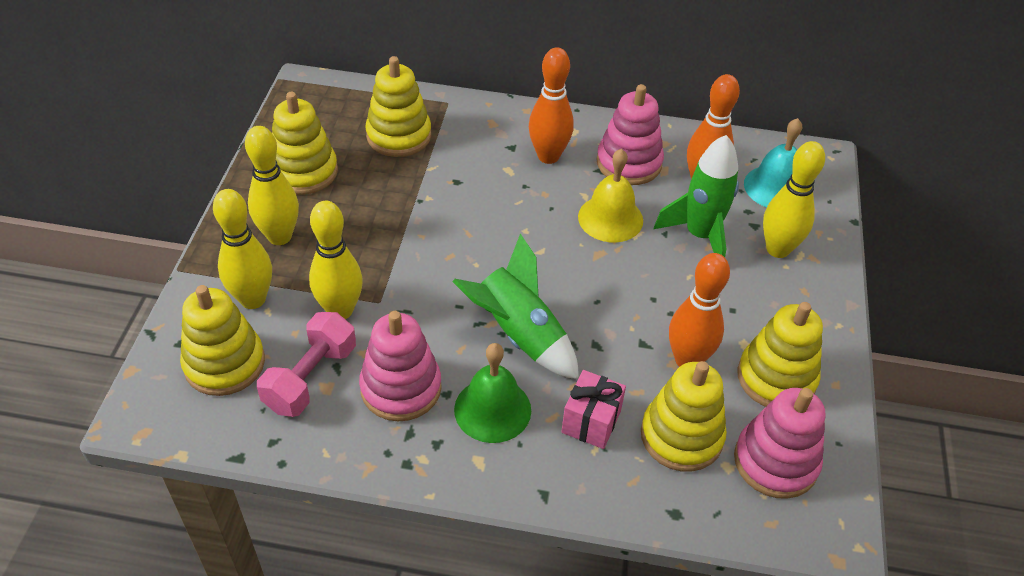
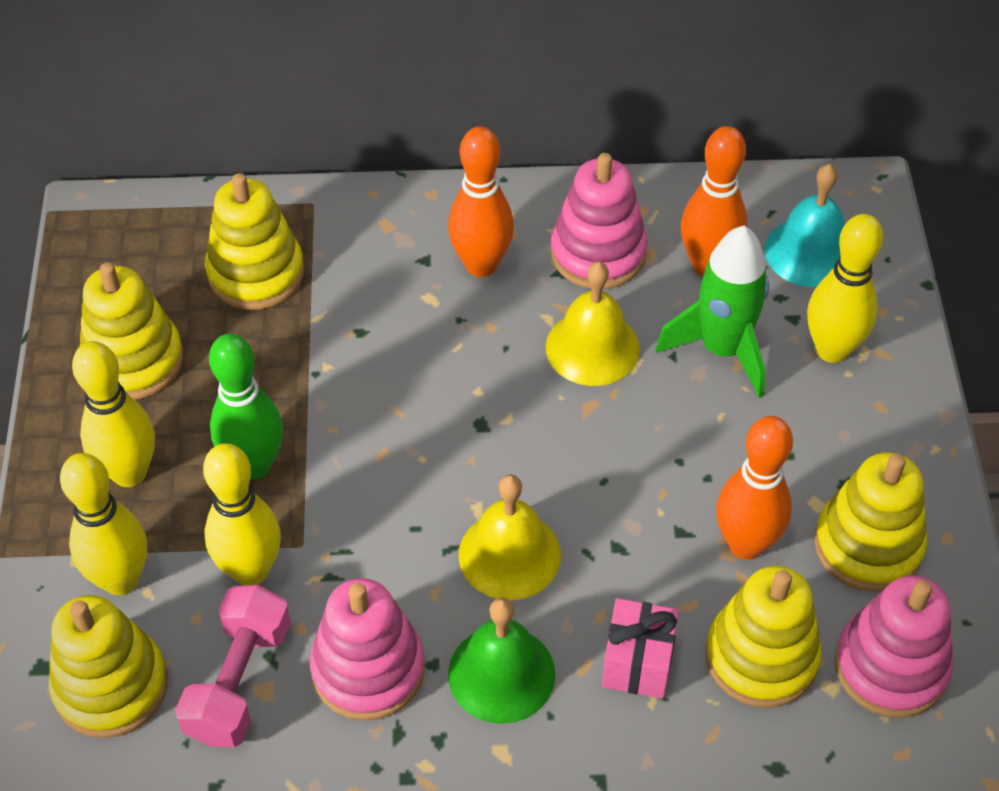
camera: 10 degrees left, 5 degrees up
green rocket [452,233,579,380] -> yellow bell [459,475,561,600]
none -> green bowling pin [209,333,283,480]

